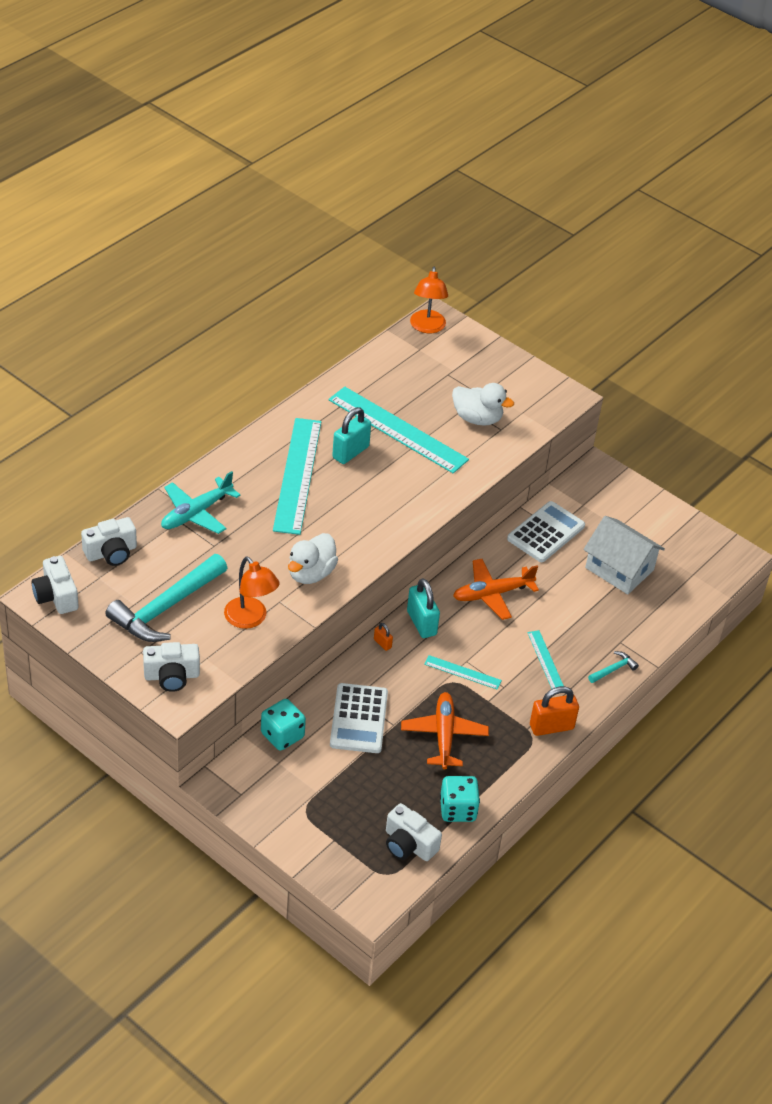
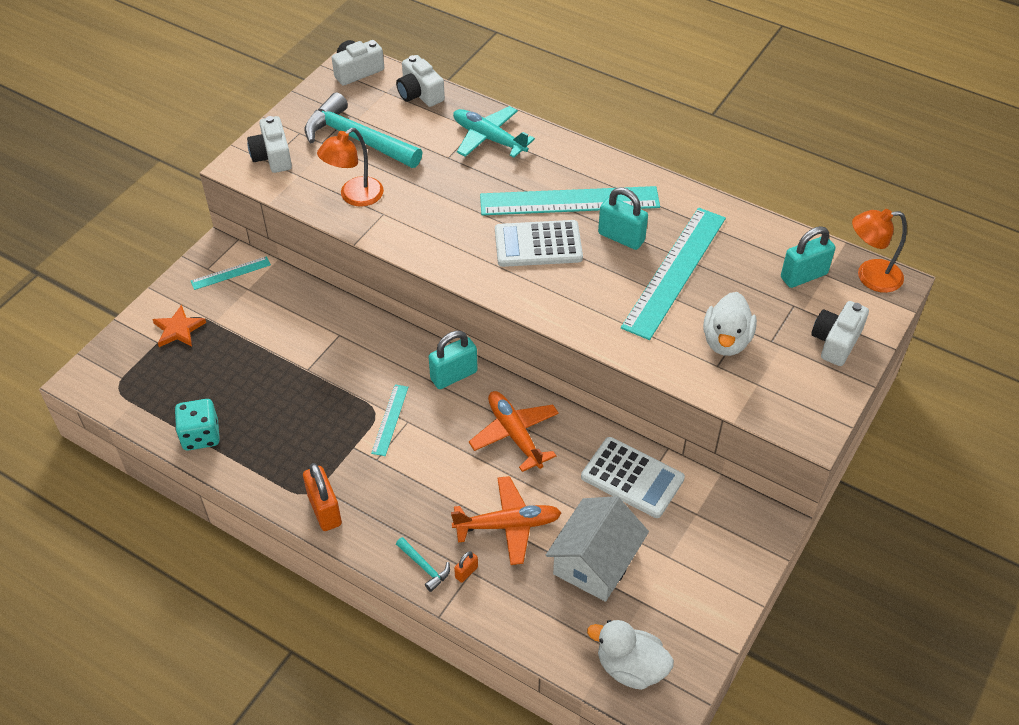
camera: 85 degrees right, 5 degrees up
turquoise dice [261,699,306,751] -> none
white duck [288,533,338,584] -> white duck moved to [587,620,674,690]
white calculator [330,683,388,753] -> white calculator moved to [495,220,583,267]
orange padlock [374,623,393,651] -> orange padlock moved to [454,551,478,583]
white camera [386,803,442,861] -> white camera moved to [811,301,869,366]
orange plane [401,692,489,769] -> orange plane moved to [451,476,561,565]
turquoise ruler [527,630,564,689] -> turquoise ruler moved to [191,256,271,290]
none -> orange star [152,305,206,347]
none -> turquoise padlock [781,226,835,288]

